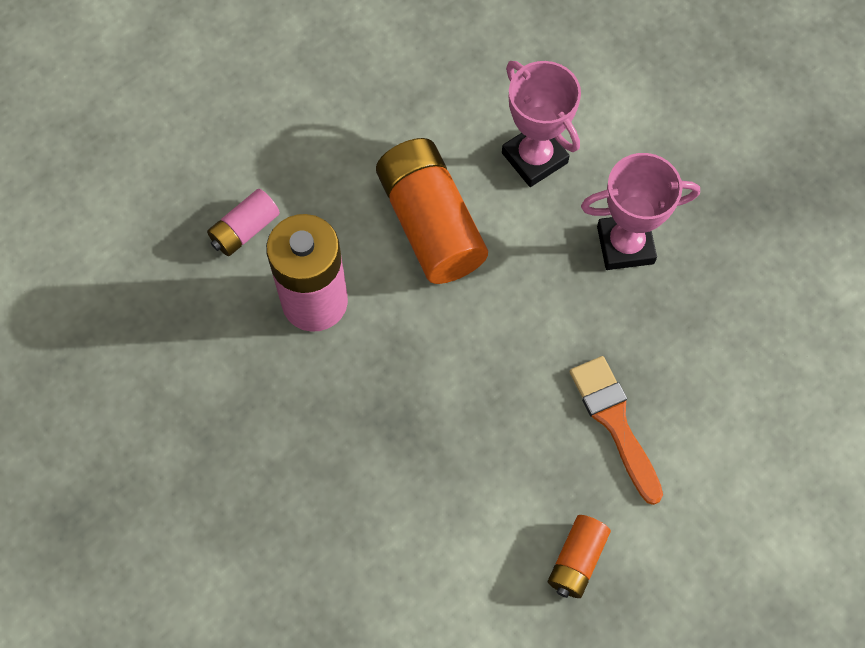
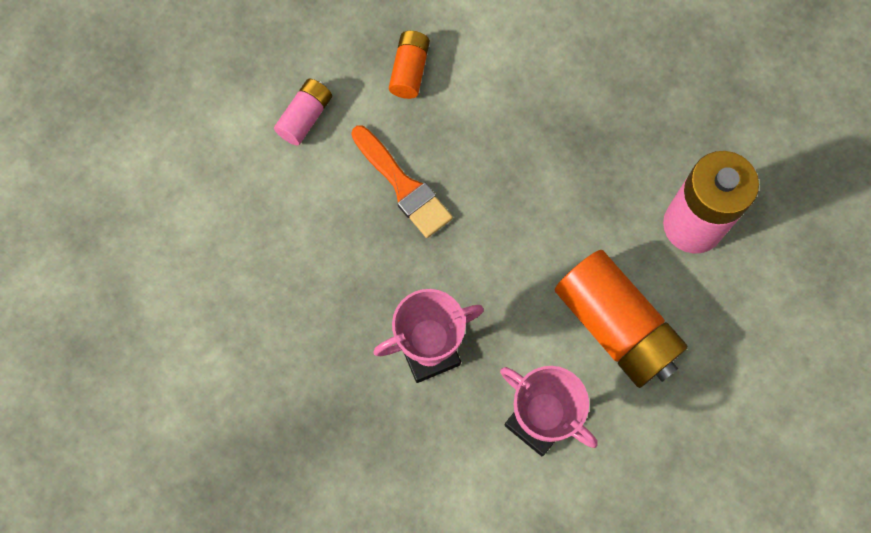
camera: 165 degrees right, 5 degrees up
pink battery [207,189,280,256] -> pink battery moved to [274,79,332,146]

